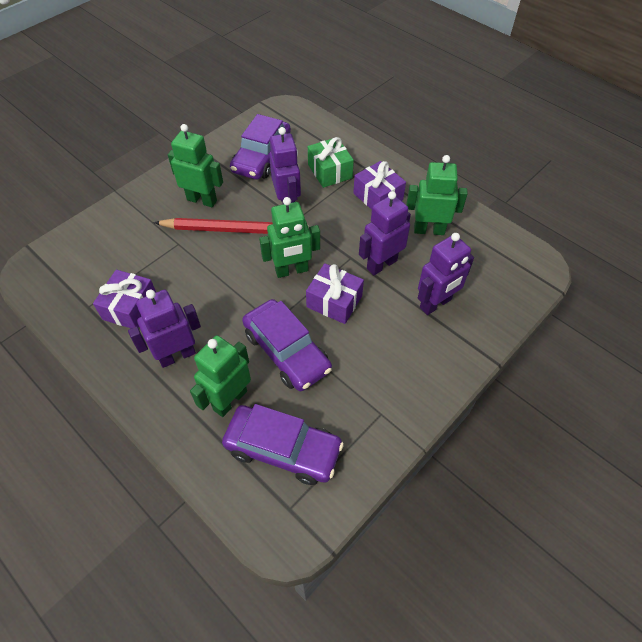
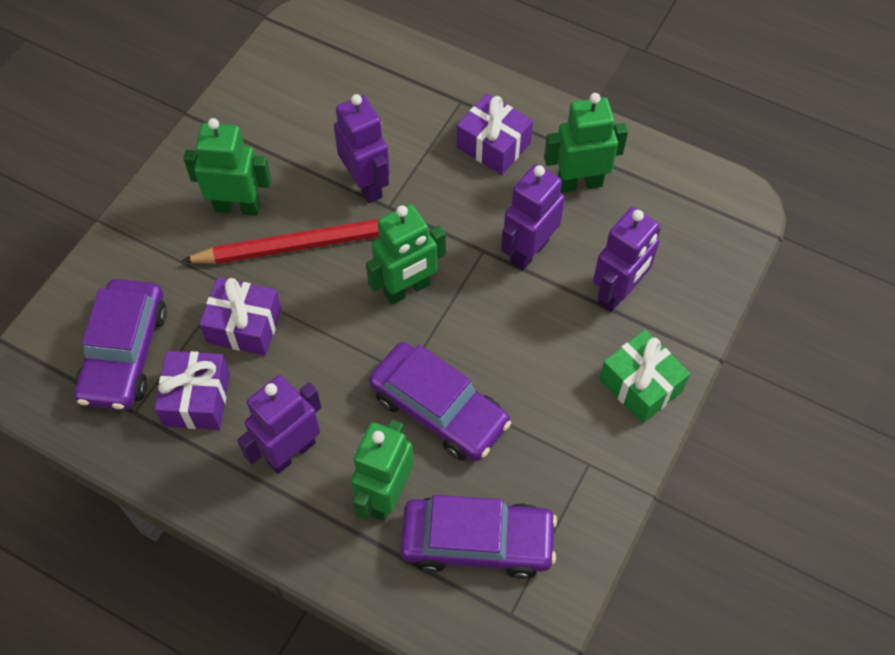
camera: 15 degrees left, 5 degrees up
purple car [230,114,291,180] -> purple car moved to [74,279,167,410]
purple gift [306,263,364,324] -> purple gift moved to [199,278,282,356]
green gift [308,137,354,188] -> green gift moved to [599,330,690,423]

